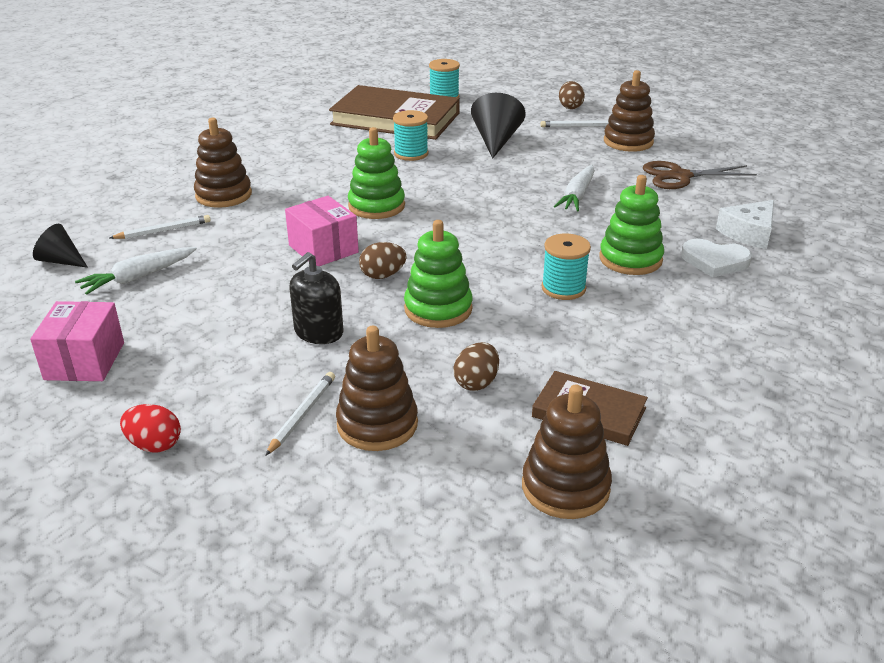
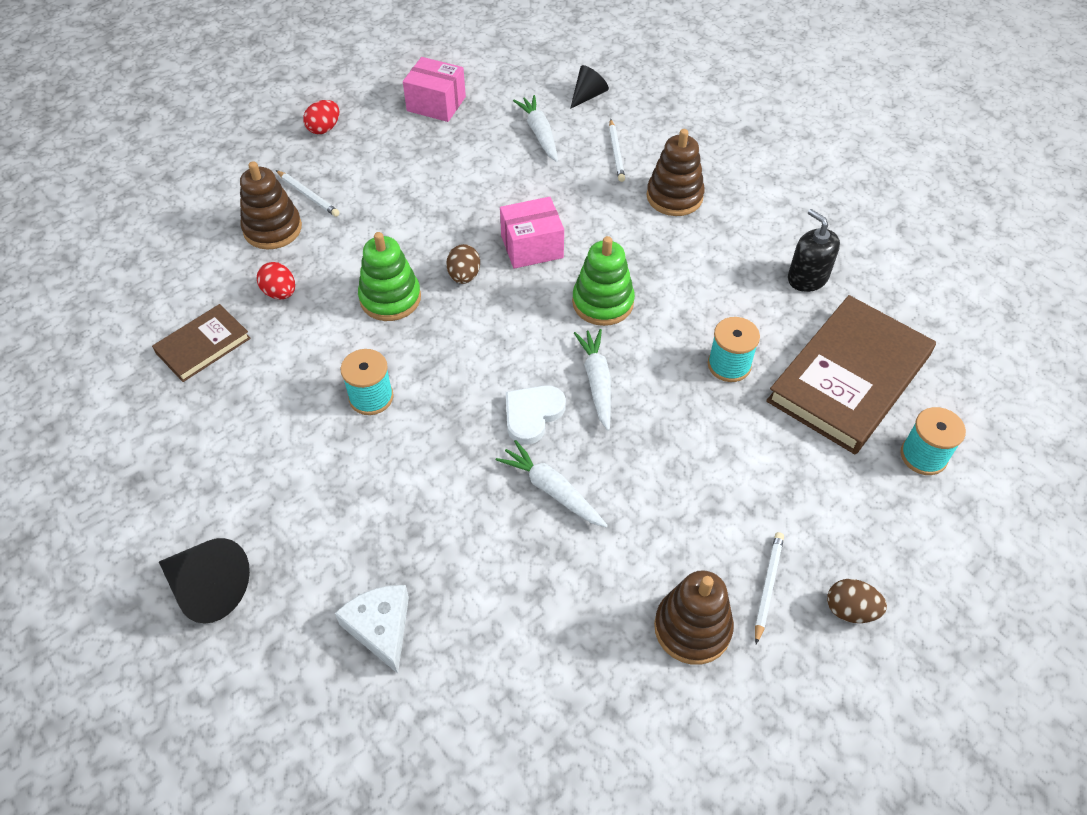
camera: 110 degrees right, 20 degrees up
black soap dispenser [289,252,343,344] -> black soap dispenser moved to [788,209,840,292]
brown egg [454,342,499,391] -> red egg [257,262,295,299]
black cone [471,93,525,159] -> black cone moved to [159,538,250,624]
brown stacking toy [522,385,612,519] -> none
green stacking toy [599,175,664,275] -> none
brown scissors [643,161,757,189] -> none
white heart [681,239,752,278] -> white heart moved to [506,385,566,445]
none -> white carrot [574,329,611,431]

